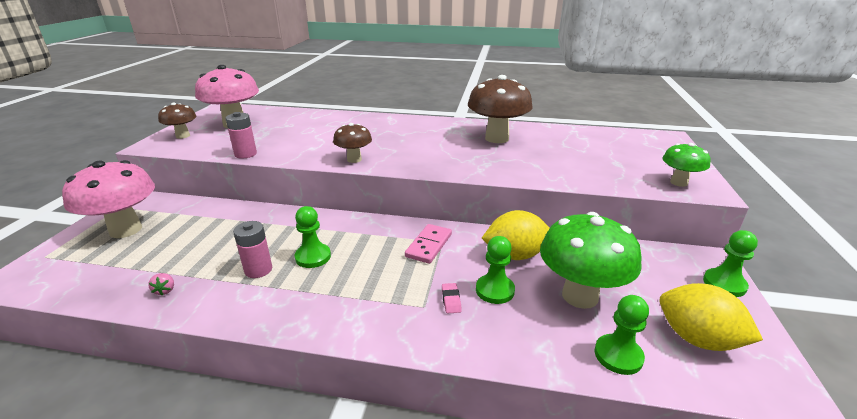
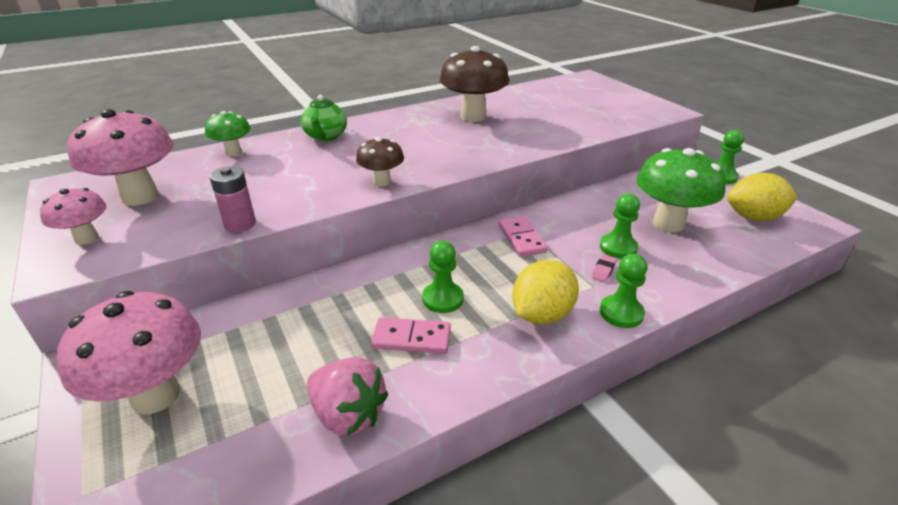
camera: 40 degrees left, 5 degrees up
pink strawberry [148,273,174,296] -> pink strawberry [307,357,388,436], size x2.44
brown mushroom [158,102,196,139] -> pink mushroom [40,188,107,245]
pink battery [233,221,272,278] -> pink domino [371,317,451,354]
pink eraser [442,283,462,314] -> pink eraser turned 75 degrees clockwise [592,255,617,282]
yellow lemon [482,210,550,260] -> yellow lemon moved to [512,260,579,325]
green pawn [595,295,649,375] -> green pawn moved to [600,254,647,328]
green mushroom [662,143,711,187] -> green mushroom moved to [205,111,251,156]
none -> green teapot [300,95,347,142]

